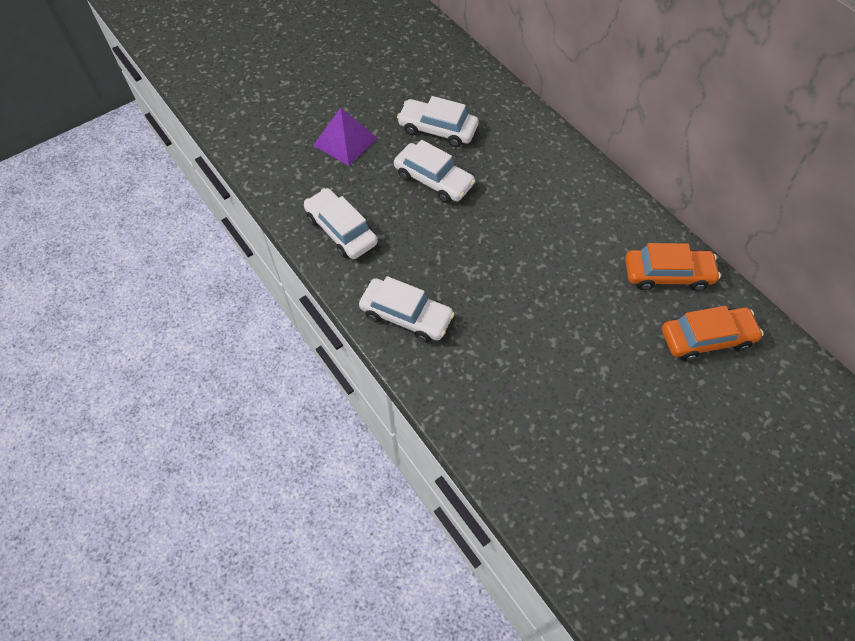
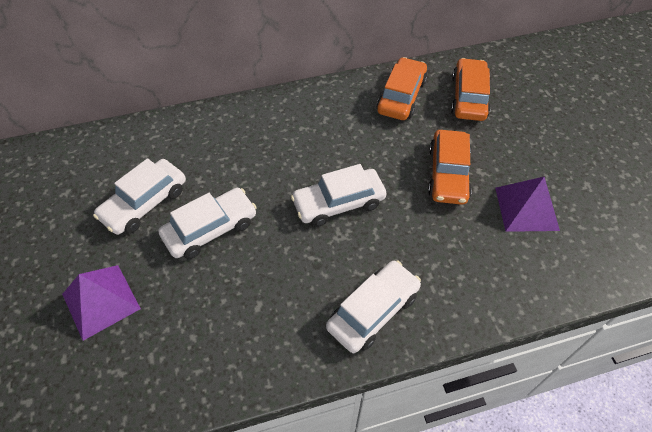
camera: 70 degrees left, 5 degrees down
white car [304,188,378,259] -> white car moved to [291,164,387,227]
none -> orange car [428,130,472,205]
none -> purple pyramid [495,177,560,232]

